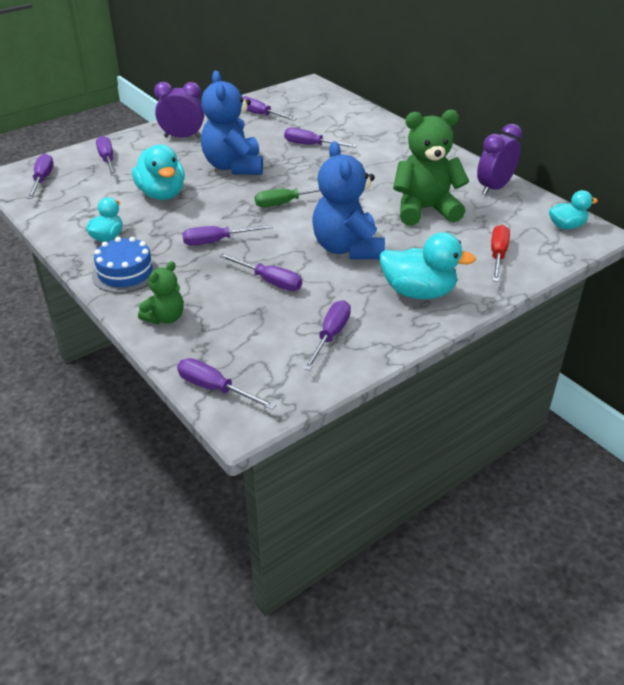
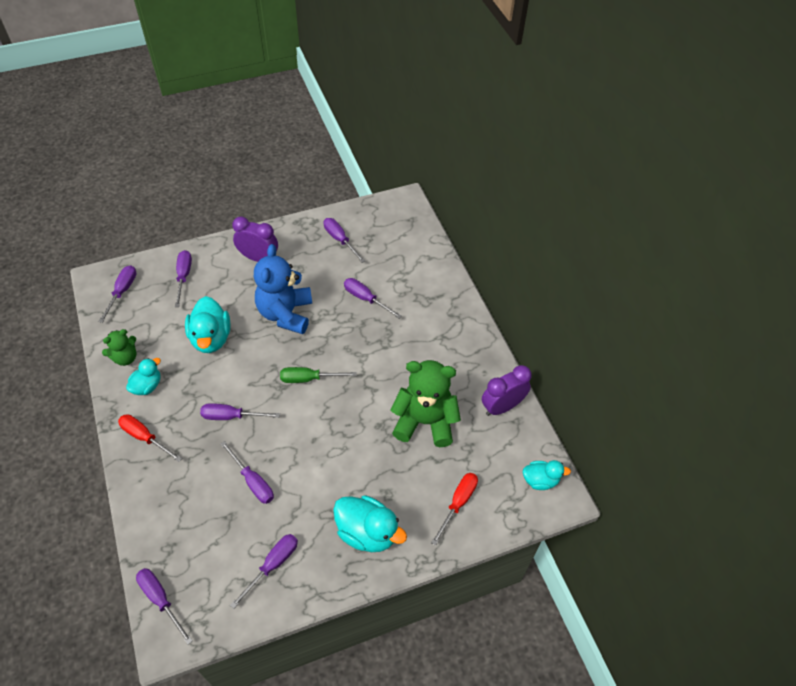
camera: 15 degrees right, 15 degrees up
blue cake [92,237,158,293] -> red screwdriver [118,414,182,462]
green teddy bear [138,261,184,324] -> green teddy bear moved to [102,329,136,366]
blue teddy bear [312,141,385,259] -> none

